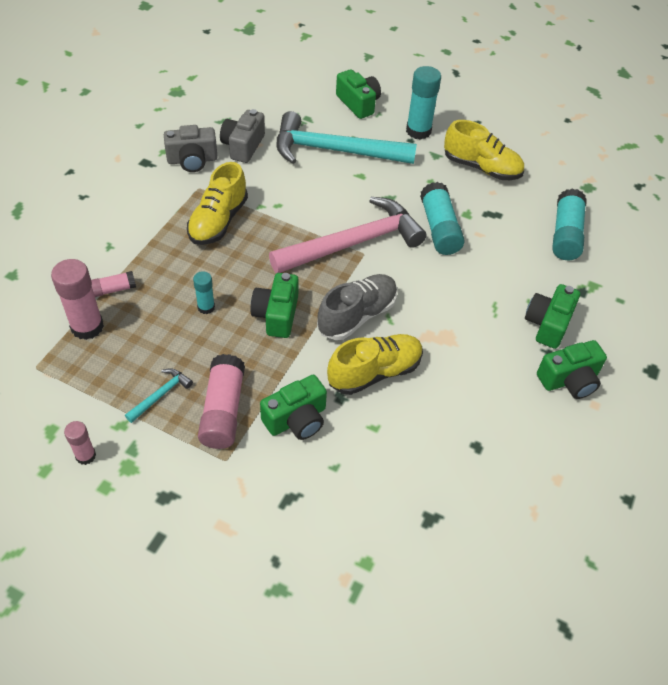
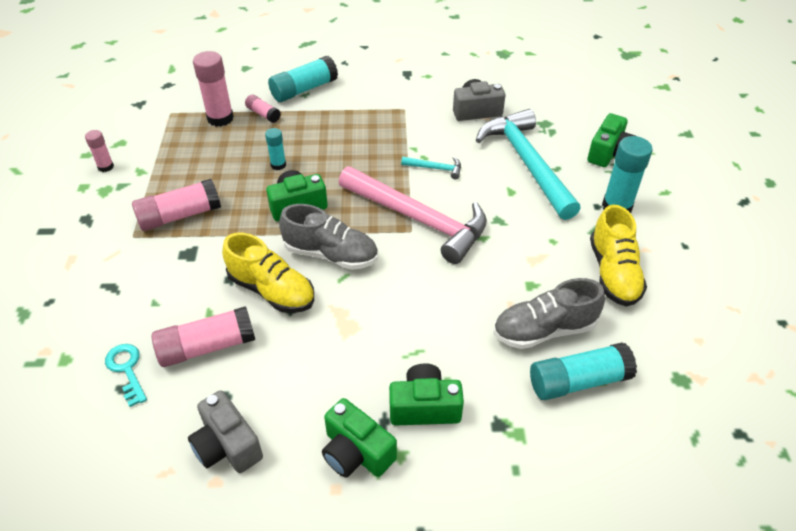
camera: 65 degrees right, 5 degrees down
turquoise hammer [125,368,193,423] -> turquoise hammer moved to [401,157,461,179]
grey camera [164,125,218,172] -> grey camera moved to [188,390,263,473]
yellow shoe [187,162,248,245] -> none
green camera [260,375,327,440] -> none
turquoise glue stick [420,182,465,255] -> turquoise glue stick moved to [268,56,338,102]
none -> turquoise key [105,344,147,407]
none -> pink glue stick [152,306,255,367]
none -> grey shoe [493,278,605,349]

